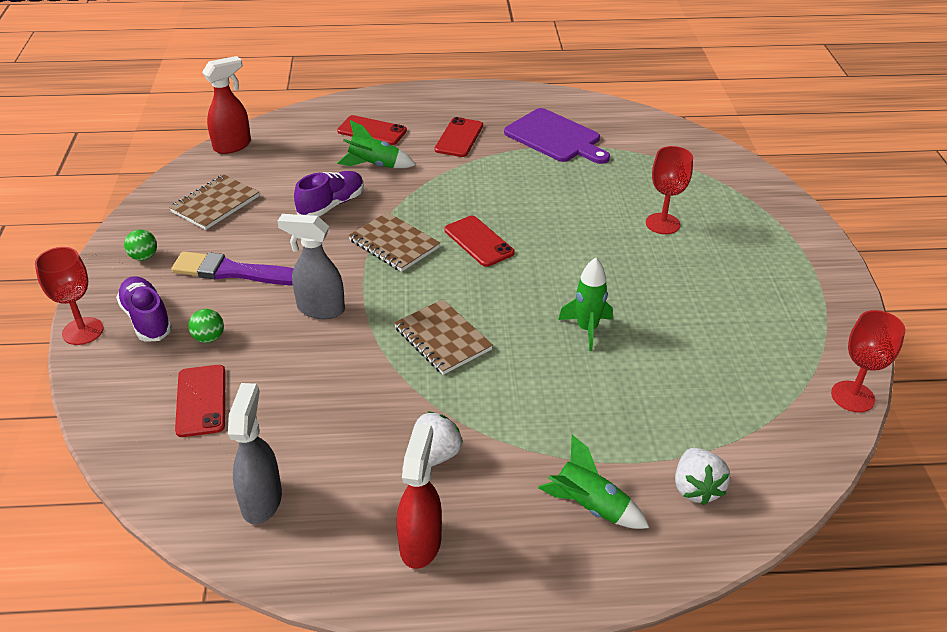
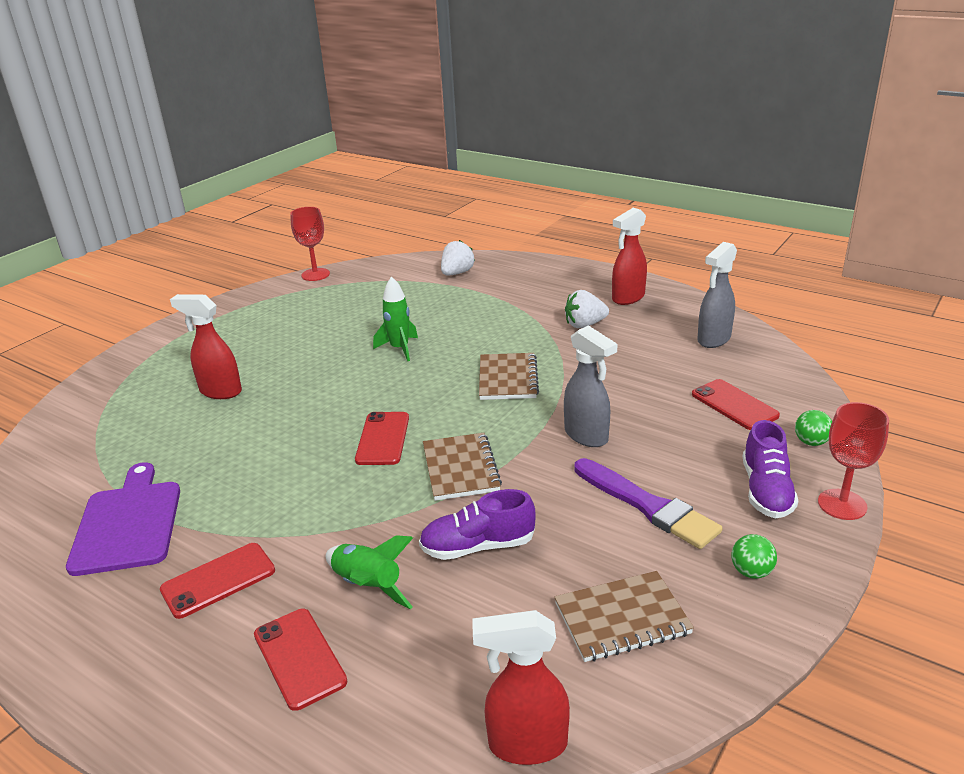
camera: 140 degrees left, 10 degrees down
red phone [175,365,226,437] -> red phone turned 60 degrees counterclockwise [692,379,780,430]
green ball [188,309,224,343] -> green ball moved to [795,410,832,446]
green rocket [538,435,649,529] -> none
red goblet [646,146,693,234] -> red spray bottle [170,294,242,399]

